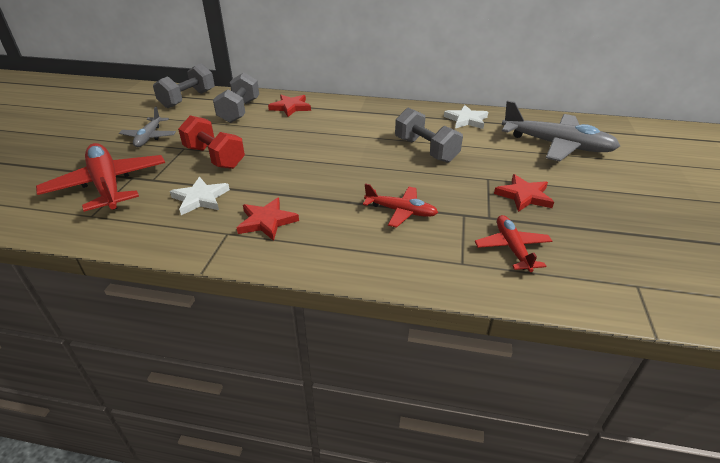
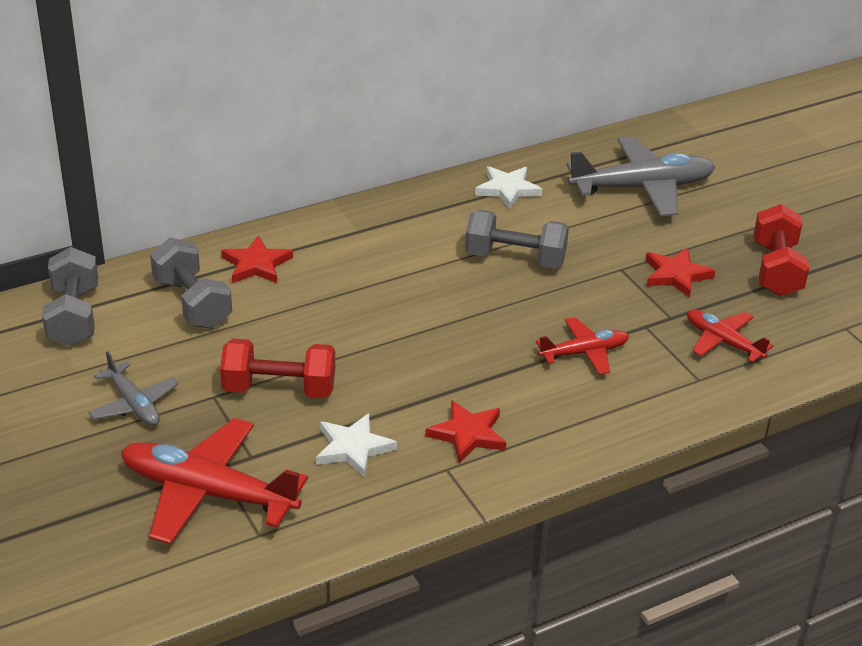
camera: 40 degrees left, 0 degrees up
none -> red dumbbell [754,204,809,296]

